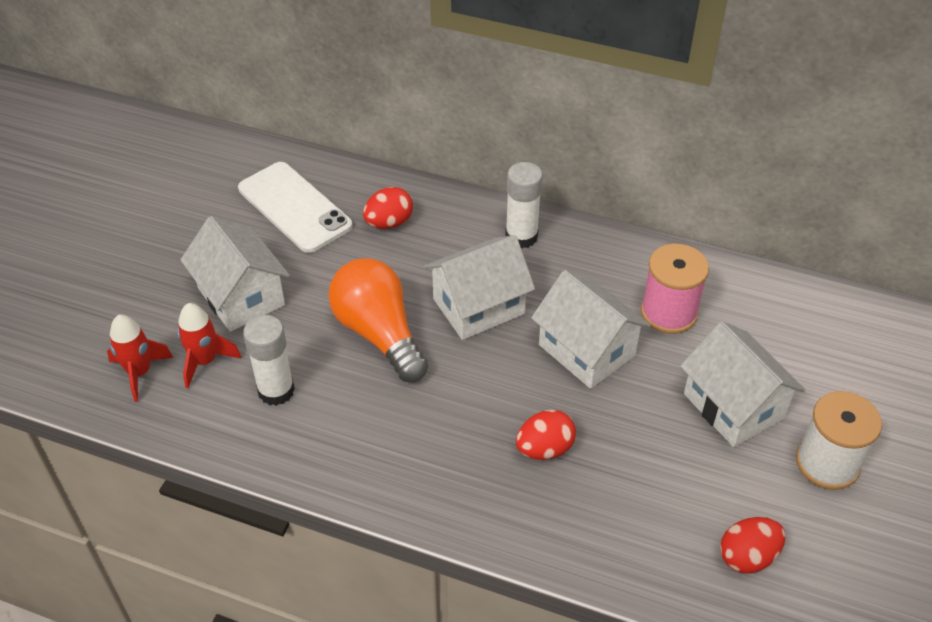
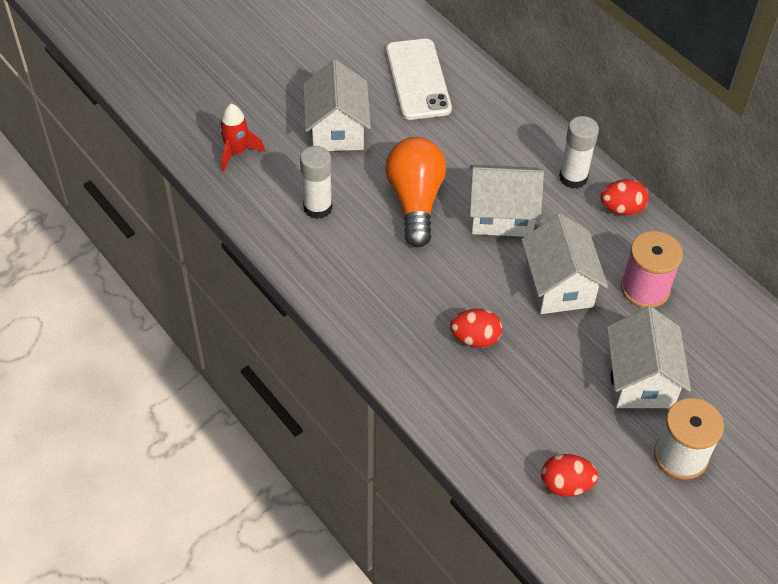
camera: 30 degrees right, 5 degrees up
red rocket [177,303,241,388] -> none
red egg [363,187,413,229] -> red egg moved to [600,179,649,215]

